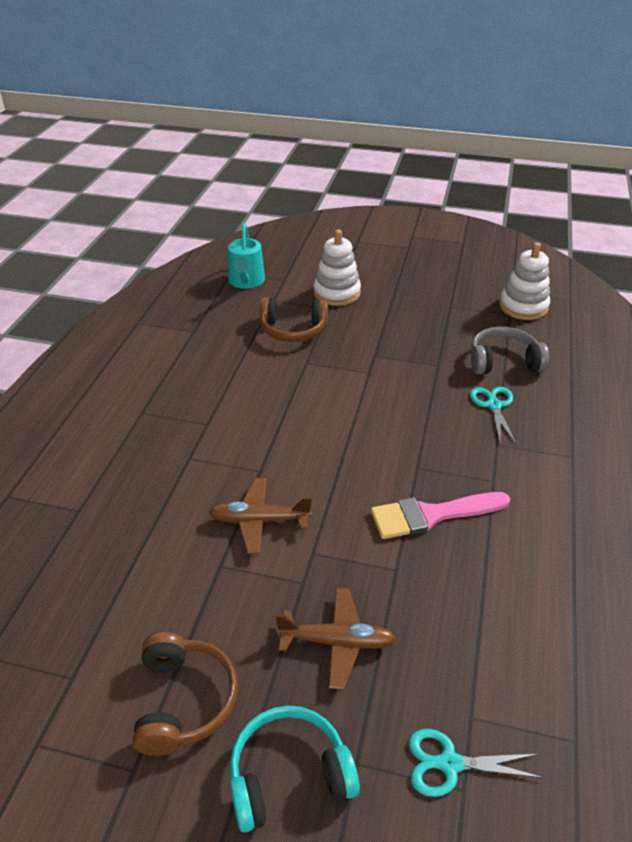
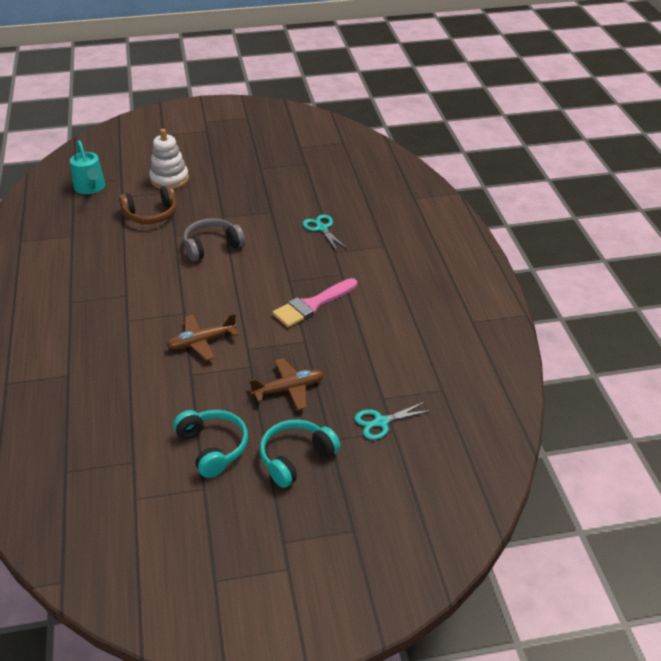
camera: 25 degrees left, 0 degrees up
brown headphones [132,632,238,756] -> turquoise headphones [173,410,248,478]
grey headphones [471,327,549,374] -> grey headphones moved to [183,218,245,261]
white stacking toy [499,242,550,320] -> none

